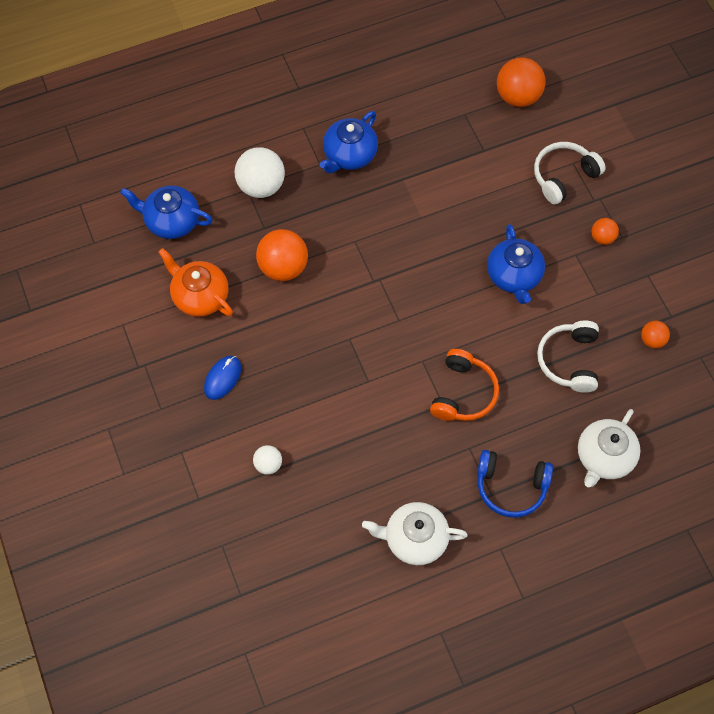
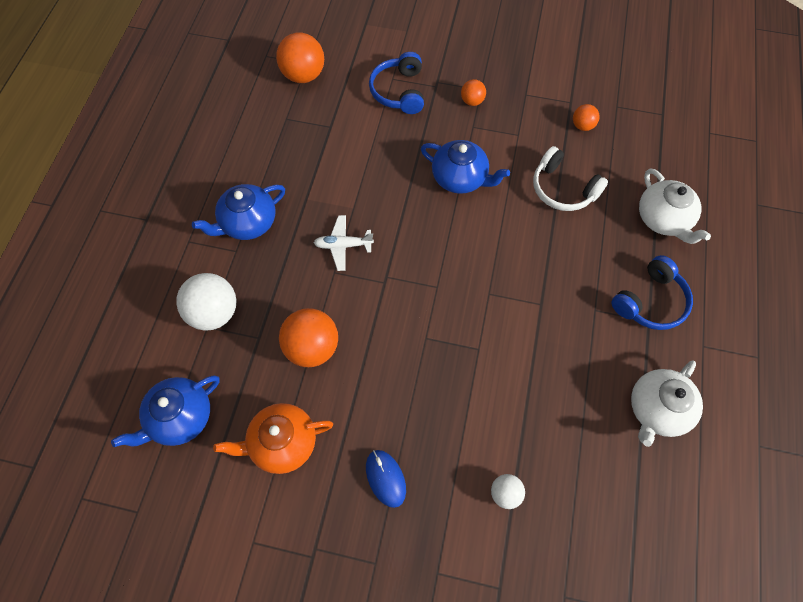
camera: 55 degrees left, 0 degrees up
blue teapot [320,111,378,174] -> blue teapot turned 75 degrees clockwise [192,184,285,240]
orange headphones [430,349,499,421] -> none
white headphones [534,142,606,204] -> blue headphones [369,52,424,114]
none -> white plane [314,215,374,271]

